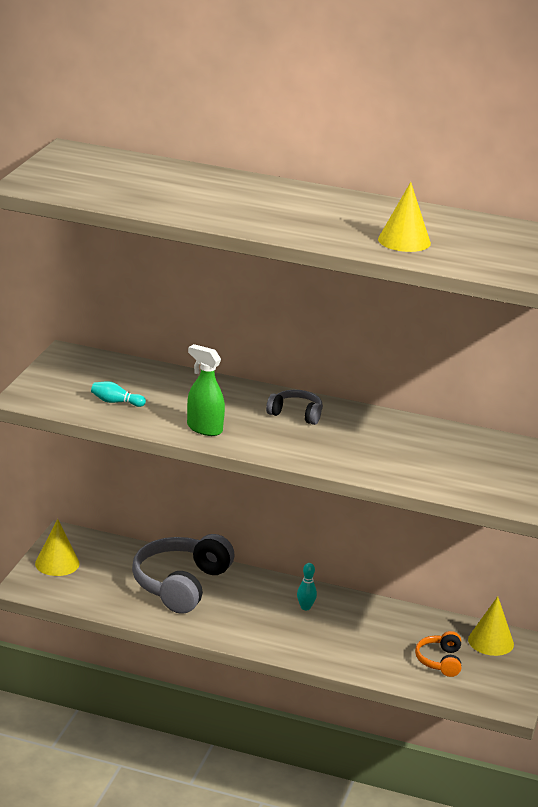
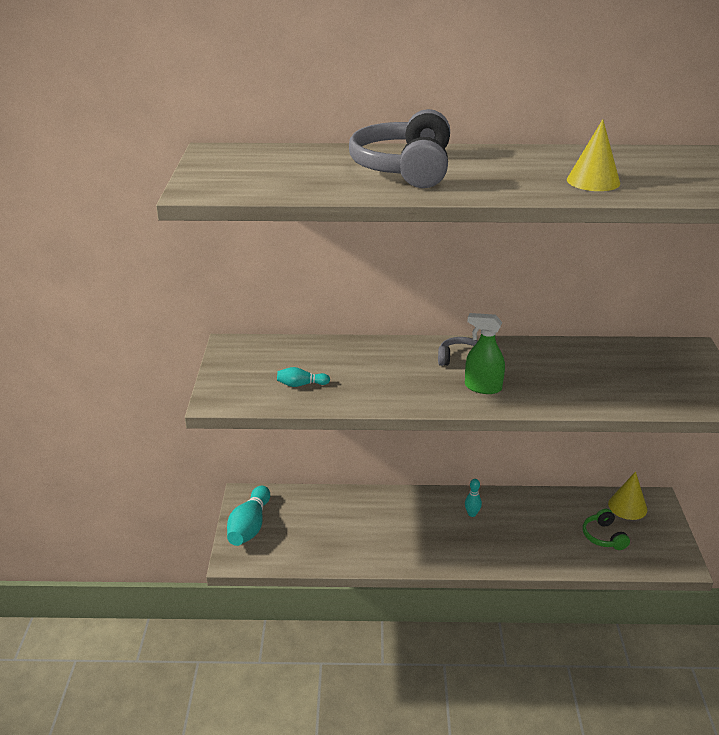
camera: 15 degrees left, 5 degrees up
yellow cone [35,519,79,576] -> turquoise bowling pin [227,486,270,546]
grey headphones [132,534,234,614] -> grey headphones moved to [349,109,450,188]
green spray bottle [187,344,225,436] -> green spray bottle moved to [465,313,505,394]
orange headphones [415,631,461,677] -> green headphones [583,509,630,550]

